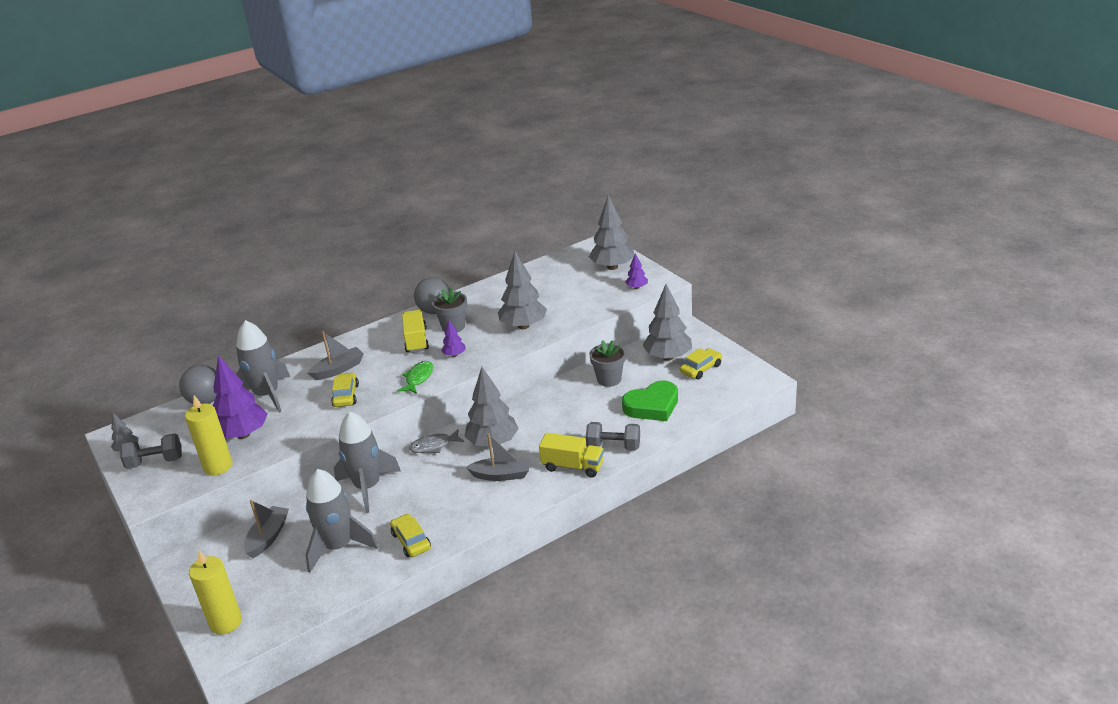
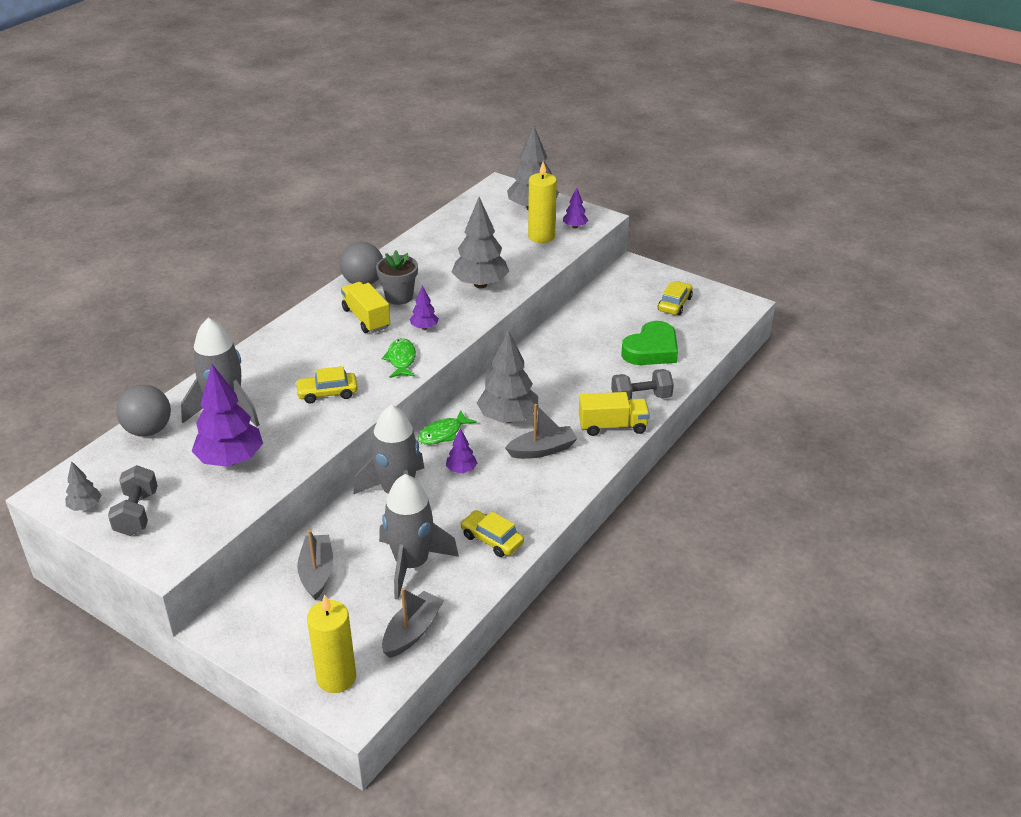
camera: 25 degrees left, 5 degrees up
grey dumbbell [120,434,182,469] -> grey dumbbell turned 60 degrees counterclockwise [108,465,158,536]
yellow candle [185,395,233,475] -> yellow candle moved to [528,162,557,243]
grey boat [308,331,364,380] -> grey boat moved to [382,588,444,658]
yellow car [331,372,359,407] -> yellow car turned 75 degrees counterclockwise [295,366,358,404]
grey fish [409,429,464,453] -> green fish [418,411,477,445]
grey flower pot [589,340,626,387] -> none
grey tree [642,284,692,361] -> none
none -> purple tree [446,428,477,473]

